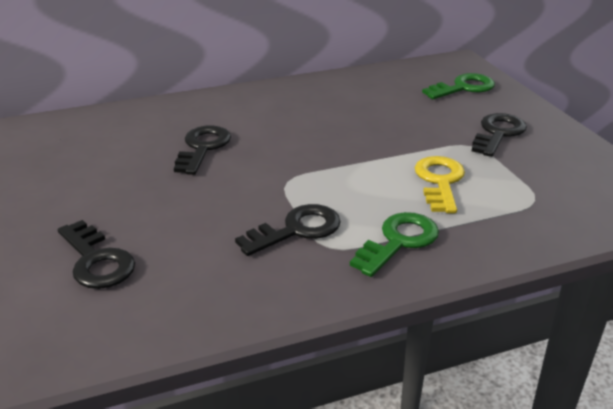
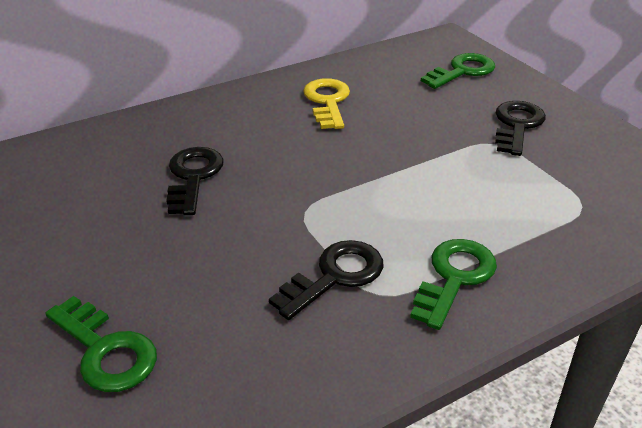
camera: 10 degrees left, 5 degrees up
black key [58,220,135,289] -> green key [45,296,157,392]
yellow key [414,156,465,213] -> yellow key moved to [303,78,350,129]

